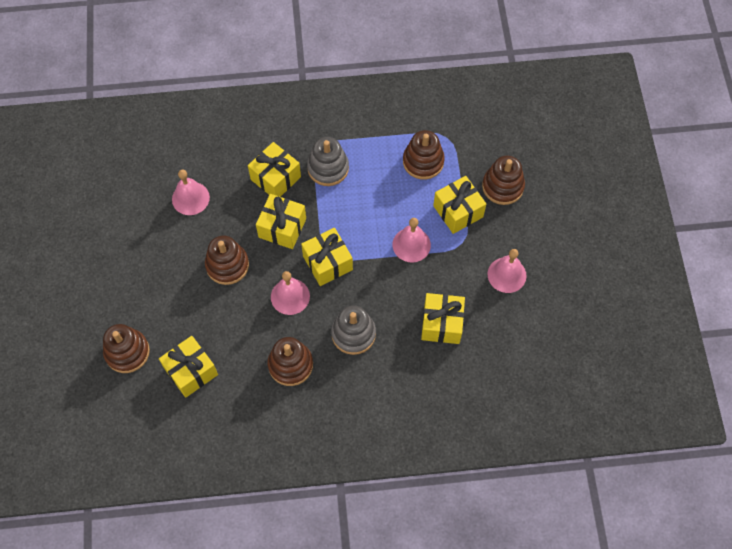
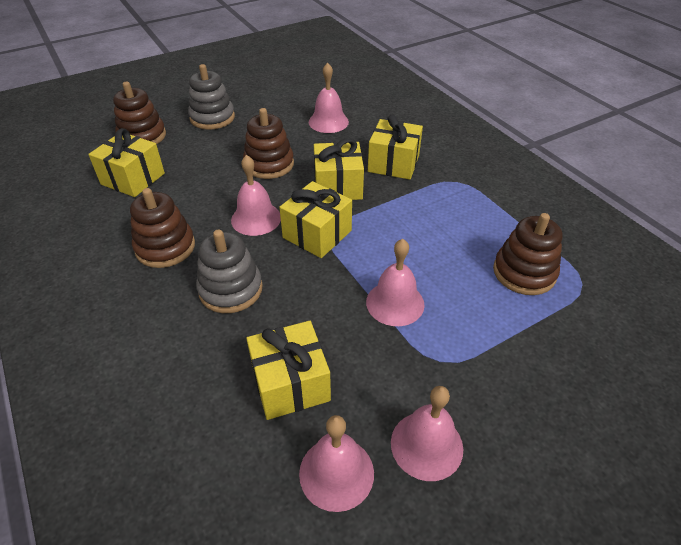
camera: 65 degrees right, 20 degrees down
grey stacking toy [307,137,349,186] -> grey stacking toy moved to [188,64,235,130]
yellow gift [433,176,486,234] -> none
brown stacking toy [482,156,525,205] -> none
none -> pink bell [299,415,374,512]

